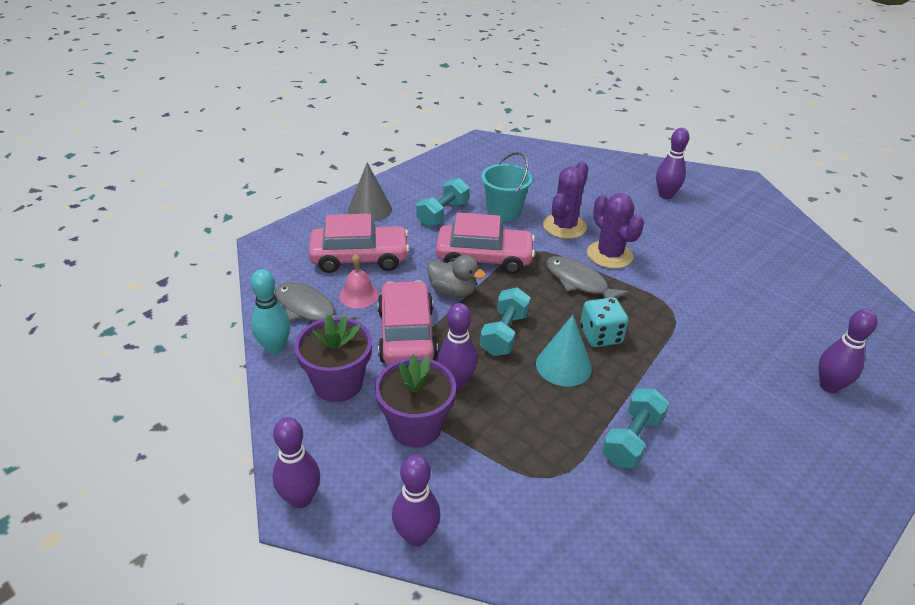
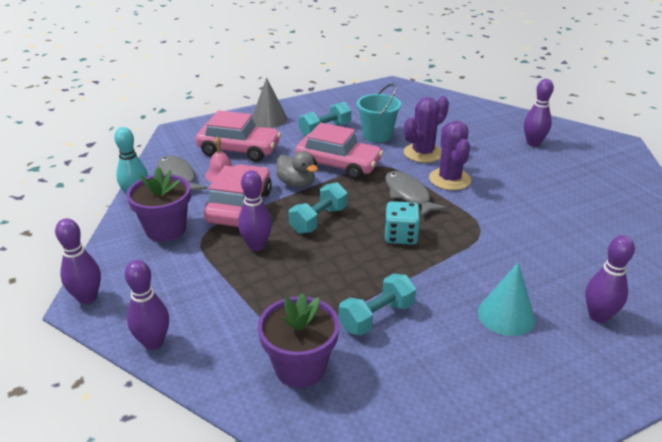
camera: 20 degrees right, 5 degrees down
purple flower pot [375,355,456,448] -> purple flower pot moved to [258,293,340,388]
turquoise cone [536,315,592,387] -> turquoise cone moved to [478,262,535,336]

